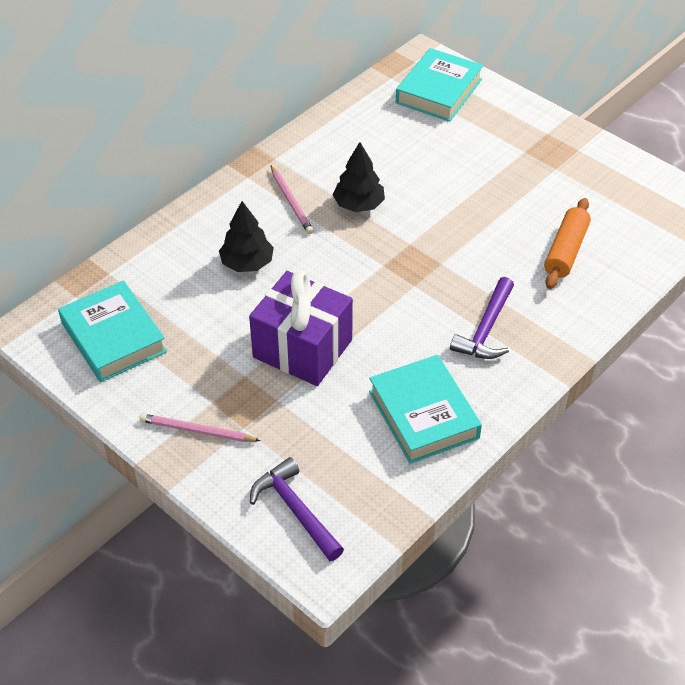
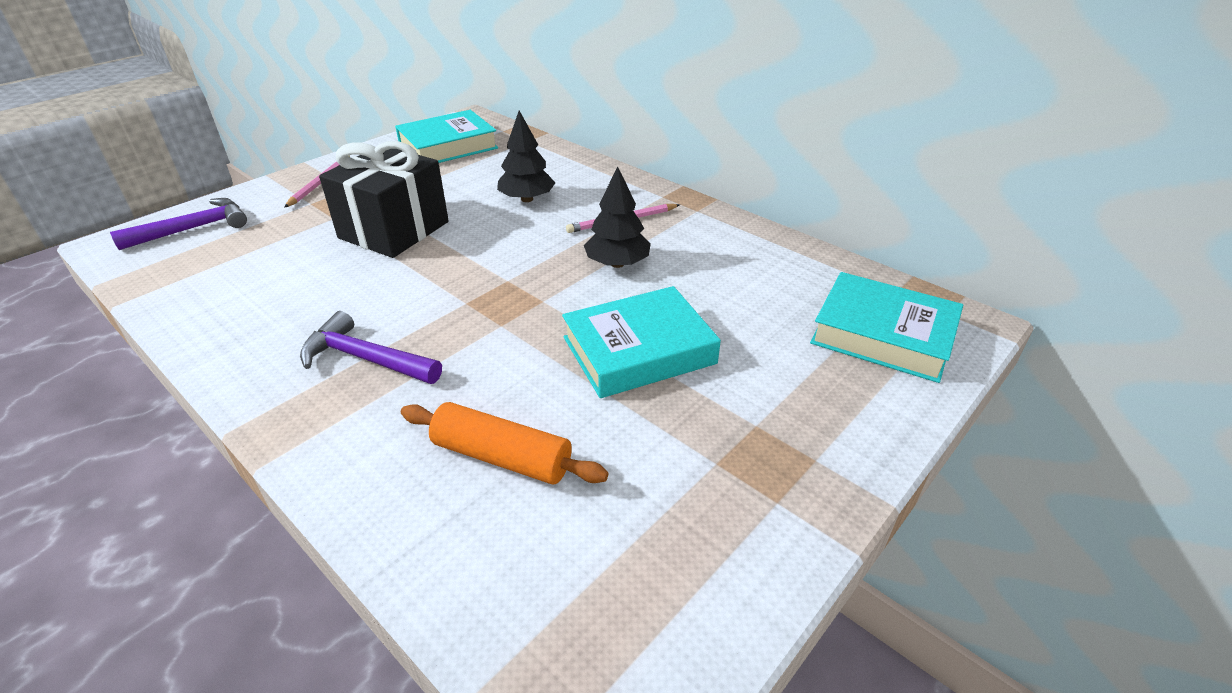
camera: 90 degrees right, 10 degrees down
purple gift [249,270,353,386] -> black gift [319,141,449,258]
turquoise book [369,355,482,464] -> turquoise book moved to [562,286,721,398]

